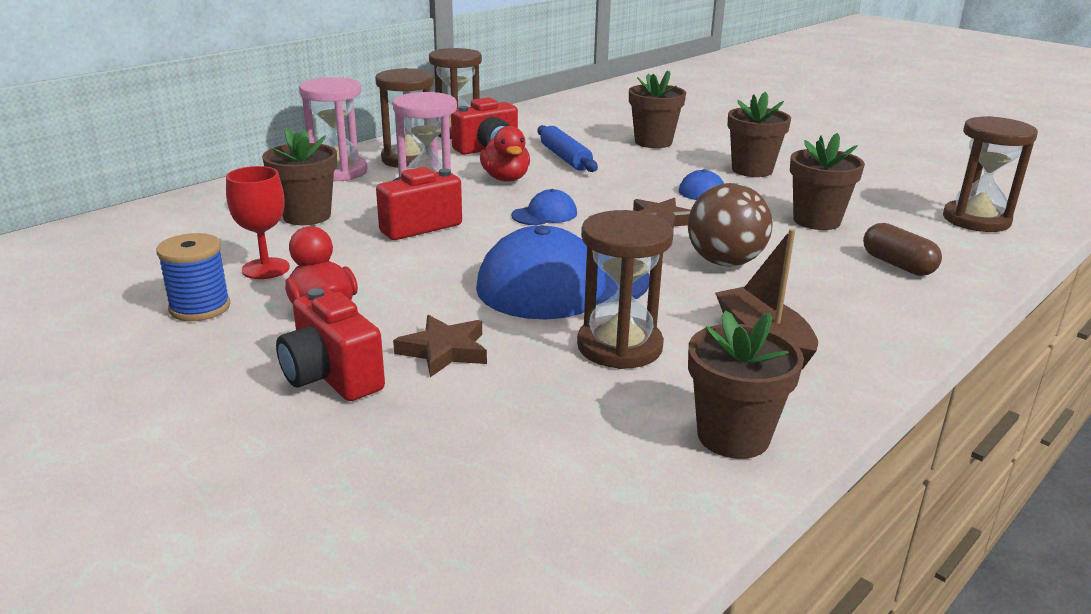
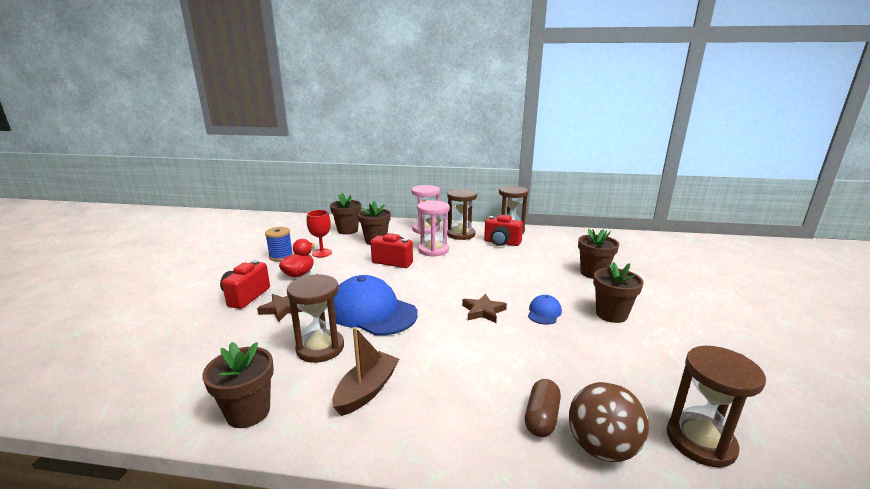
camera: 55 degrees right, 5 degrees down
red duck [480,126,530,182] -> none
blue cap [511,189,577,225] -> none
blue rolling pin [538,125,598,172] -> none
brown ball [688,183,772,267] -> brown ball moved to [569,382,649,462]
brown flower pot [790,133,865,230] -> brown flower pot moved to [330,193,361,235]

